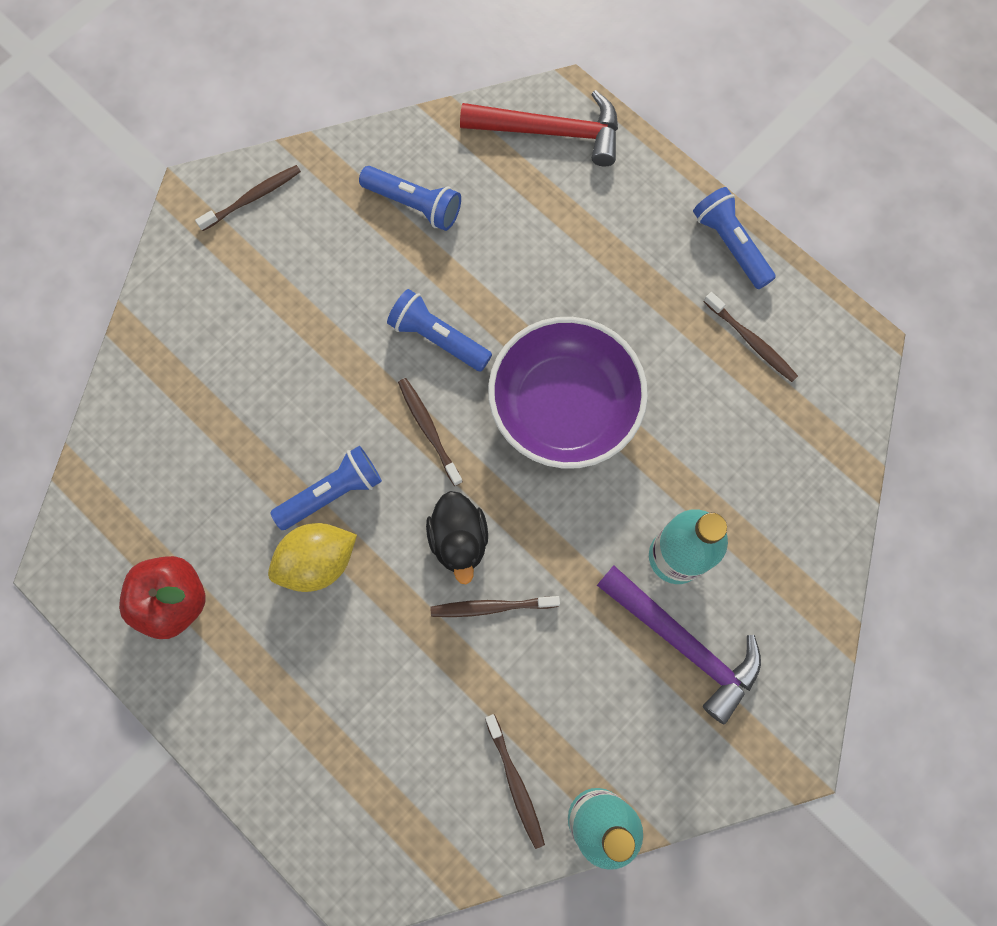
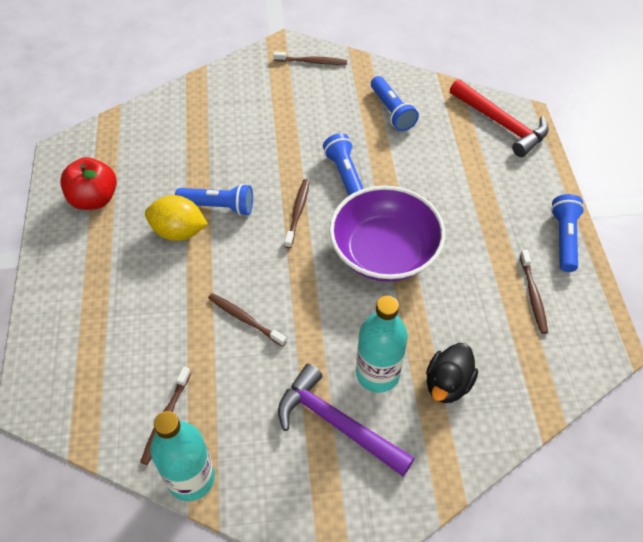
camera: 40 degrees right, 20 degrees down
black duck [426,491,488,584] -> black duck moved to [426,343,478,403]
purple hammer [597,565,761,724] -> purple hammer turned 135 degrees clockwise [278,364,415,476]

